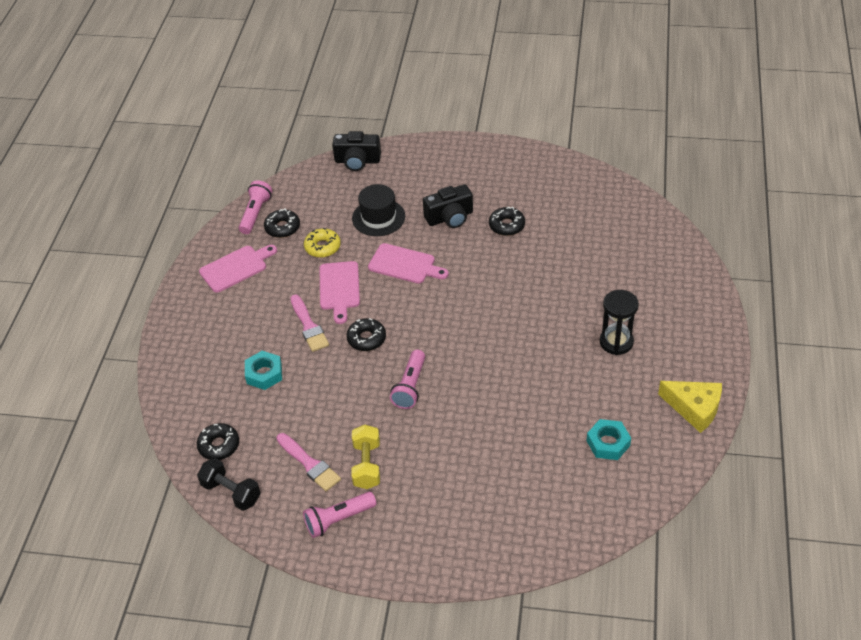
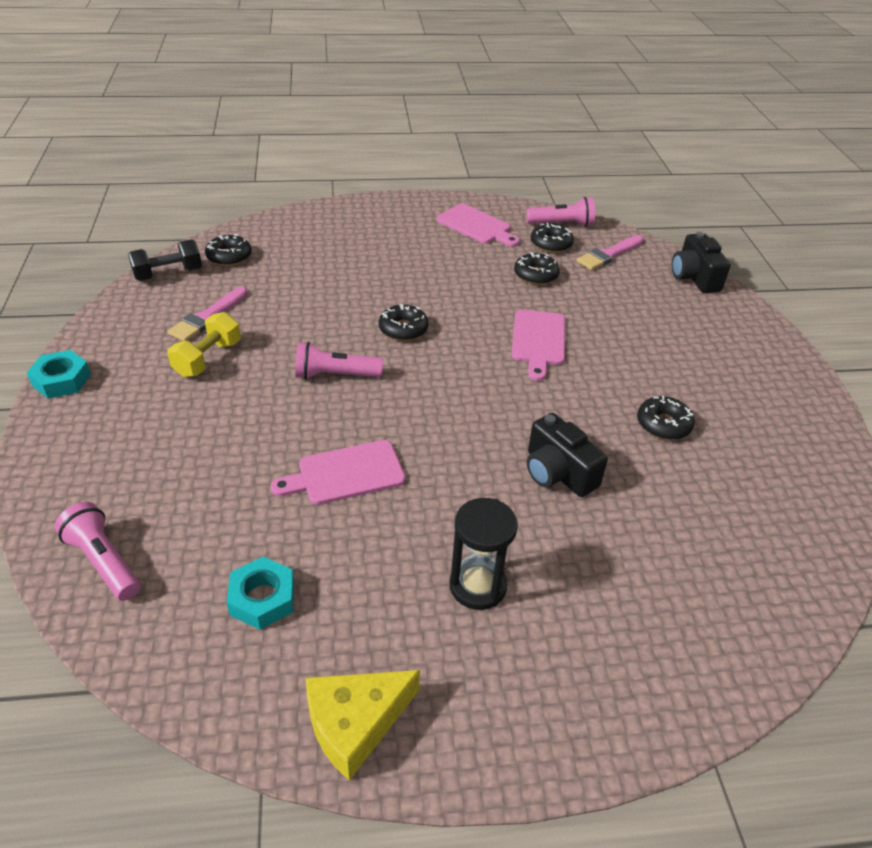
camera: 70 degrees right, 5 degrees down
black dumbbell [197,458,260,511] -> black dumbbell turned 45 degrees clockwise [128,239,202,281]
turquoise nut [245,351,282,390] -> turquoise nut moved to [27,350,91,399]
pink brush [290,295,329,352] -> pink brush moved to [577,235,644,270]
pink flashlight [303,492,376,538] -> pink flashlight moved to [55,502,140,601]
yellow donut [304,228,341,258] -> black donut [514,253,560,285]
pink cutting board [319,261,360,324] -> pink cutting board moved to [271,440,405,505]
yellow dumbbell [351,425,380,489] -> yellow dumbbell turned 45 degrees counterclockwise [167,312,241,377]
black hat [352,184,405,236] -> none
black camera [423,184,473,228] -> black camera moved to [527,413,608,497]
yellow cheese [658,381,722,433] -> yellow cheese turned 45 degrees clockwise [306,670,420,781]

